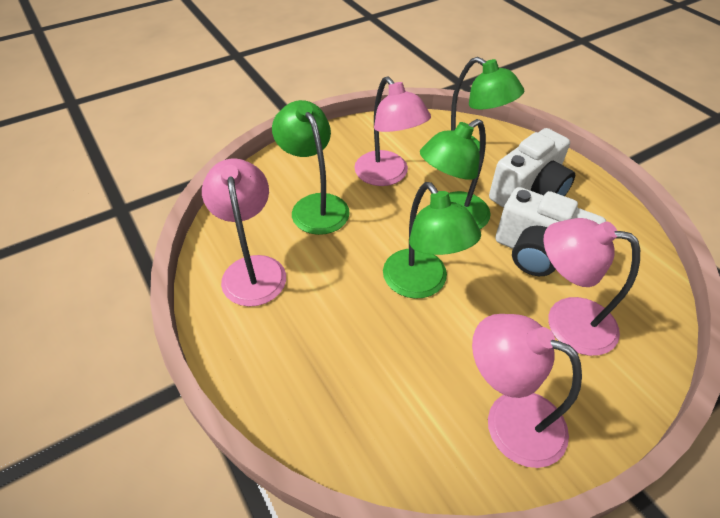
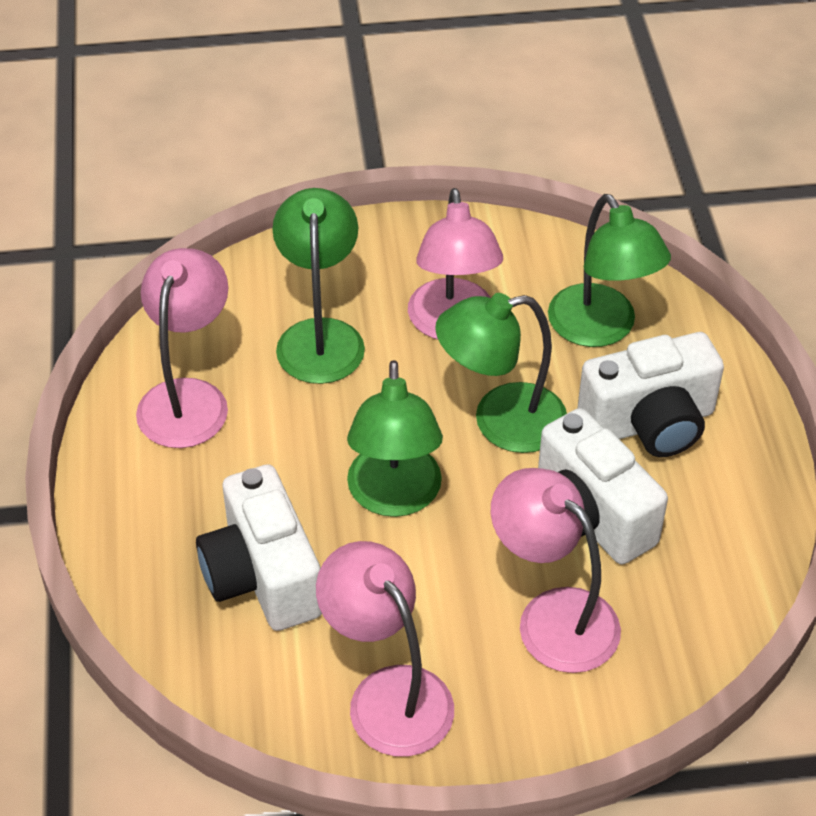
camera: 25 degrees right, 0 degrees up
none -> white camera [196,464,322,631]

